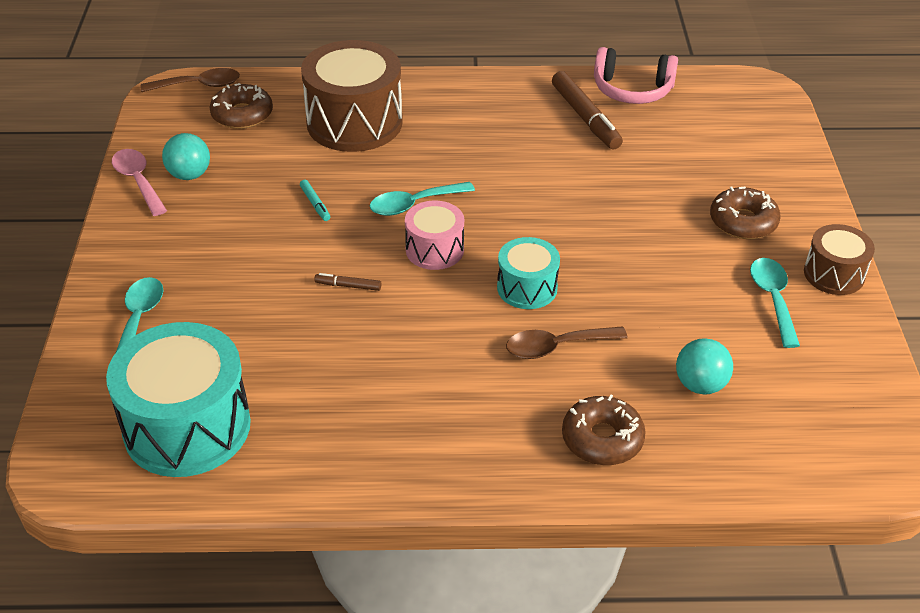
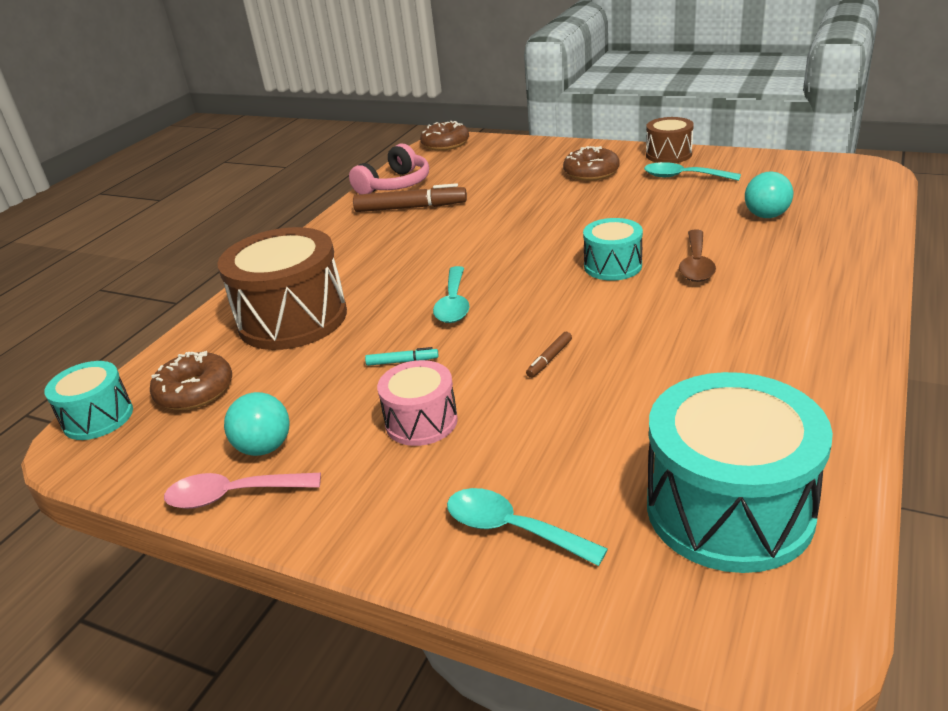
camera: 60 degrees left, 10 degrees down
brown spoon [141,68,240,92] -> turquoise drum [44,361,133,440]
pink drum [405,200,464,270] -> pink drum moved to [377,360,458,446]
brown donut [562,394,646,465] -> brown donut moved to [420,121,469,151]

